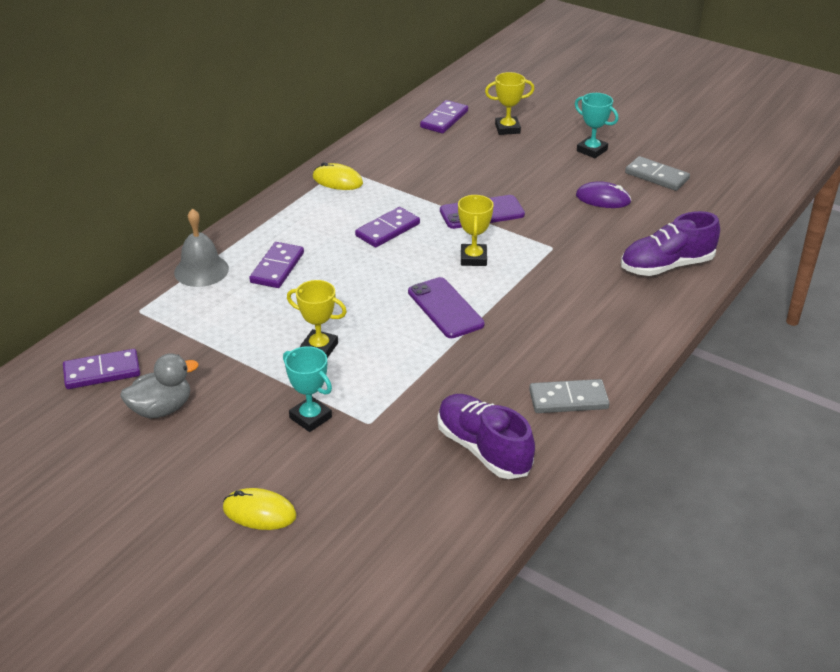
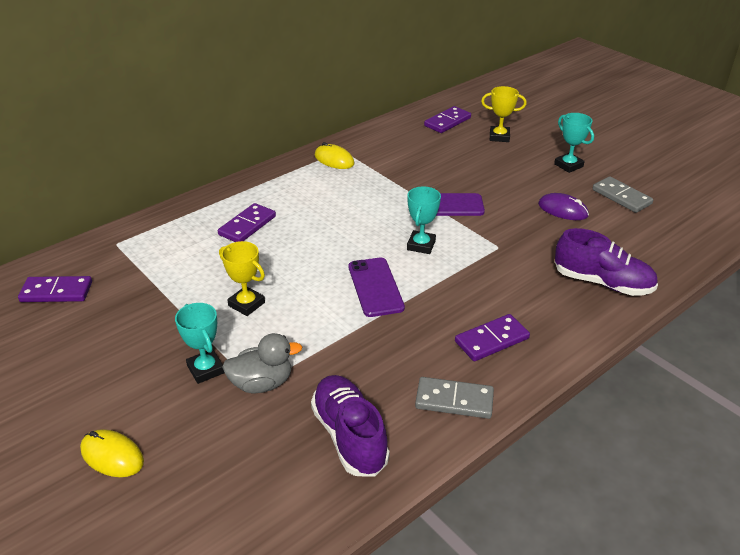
camera: 15 degrees right, 0 degrees up
grey duck [121,353,199,418] -> grey duck moved to [222,333,302,393]
grey bell [174,208,229,287] -> none
purple domino [355,207,420,248] -> purple domino moved to [455,314,530,361]
yellow trophy [458,195,494,266] -> turquoise trophy [407,186,441,254]
purple shoe [621,211,720,276] -> purple shoe turned 150 degrees counterclockwise [555,228,658,296]

